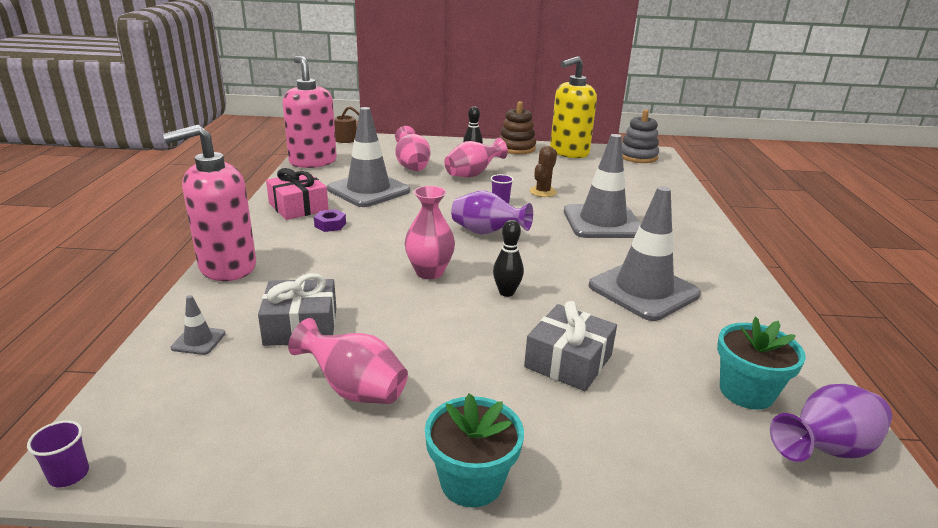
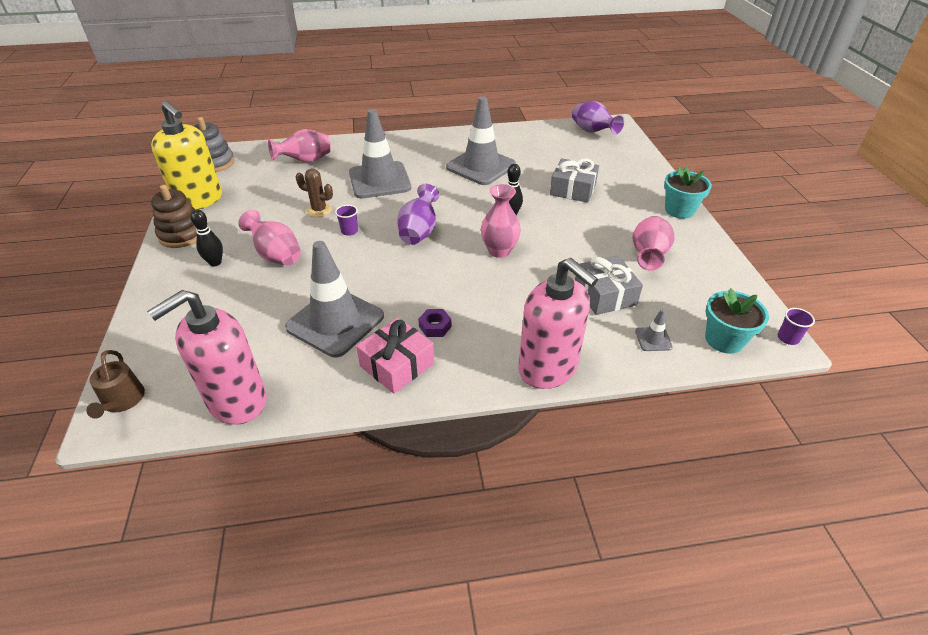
camera: 100 degrees left, 15 degrees up
pink vase [395,126,431,171] -> pink vase moved to [268,129,331,163]
turquoise flower pot [717,317,806,410] -> turquoise flower pot moved to [705,288,769,354]

